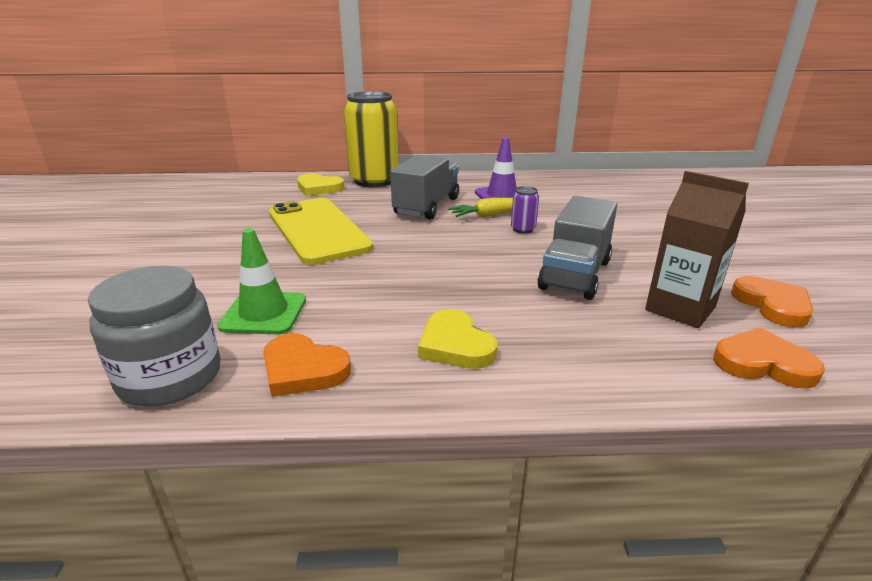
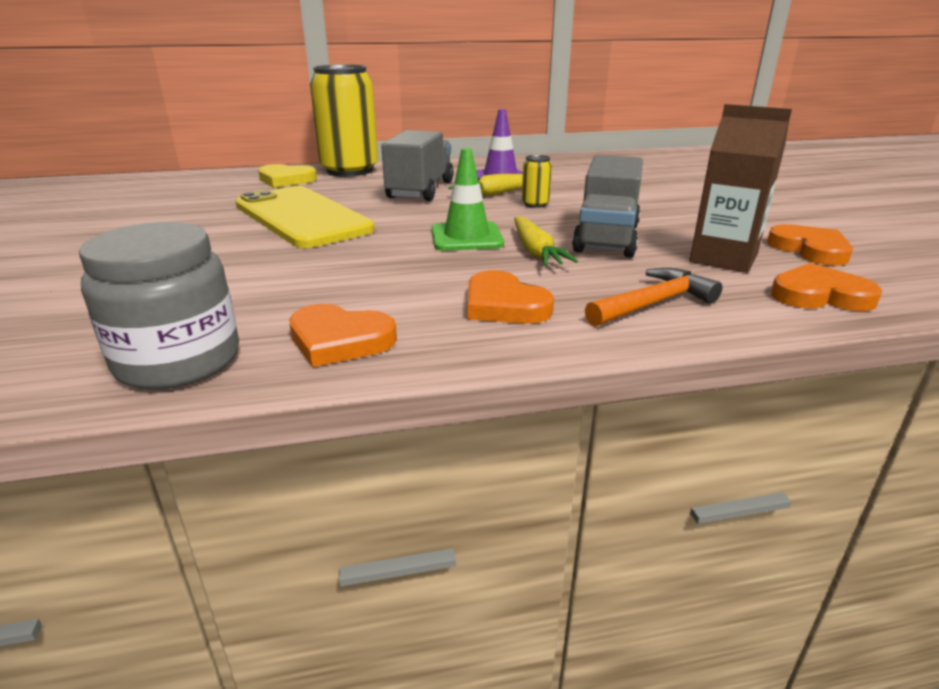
camera: 10 degrees left, 0 degrees up
green traffic cone [217,228,306,334] -> green traffic cone moved to [431,148,504,251]
yellow heart [418,309,497,369] -> orange heart [468,270,554,324]
purple can [511,186,539,234] -> yellow can [522,155,552,208]
none -> yellow carrot [514,217,578,266]
none -> orange hammer [585,268,722,327]

